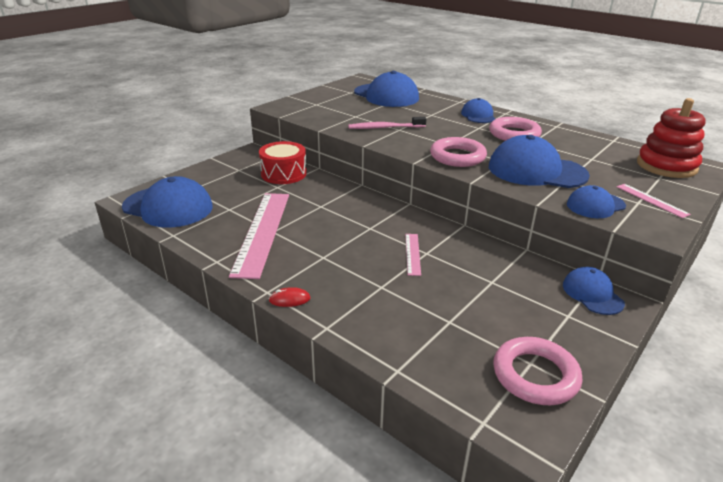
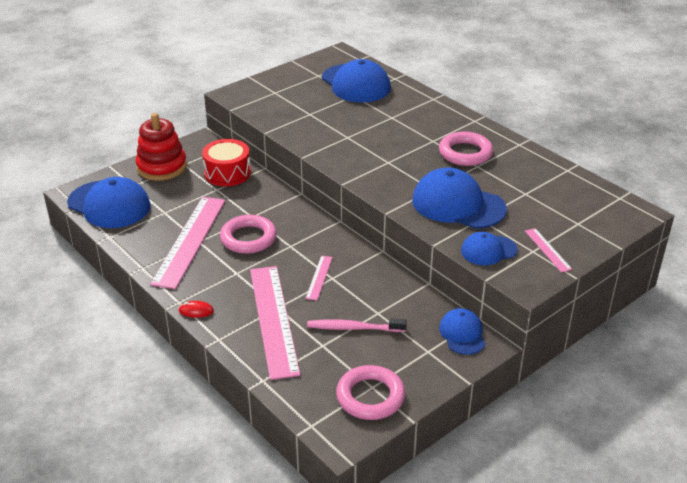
camera: 10 degrees right, 5 degrees up
pink toothbrush [348,117,426,129] -> pink toothbrush moved to [307,319,407,332]
pink ring [430,137,487,167] -> pink ring moved to [220,215,277,254]
blue cap [461,98,495,123] -> none
red stacking toy [637,98,706,178] -> red stacking toy moved to [136,113,187,180]
none -> pink ruler [250,266,301,380]

